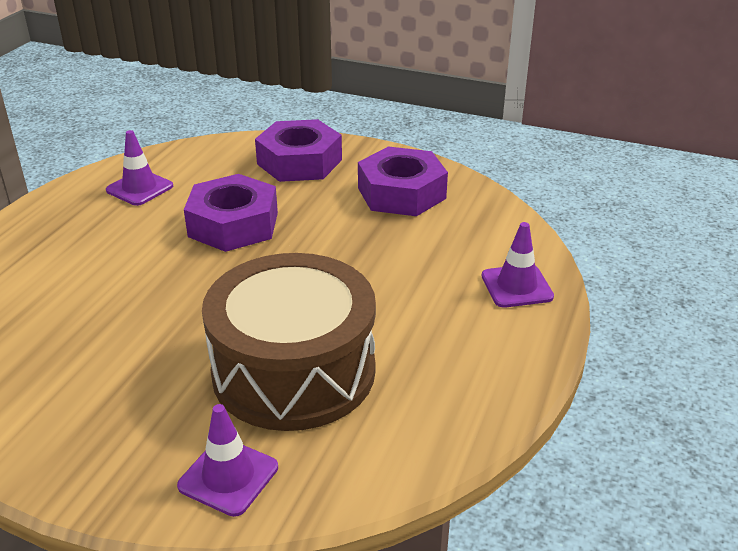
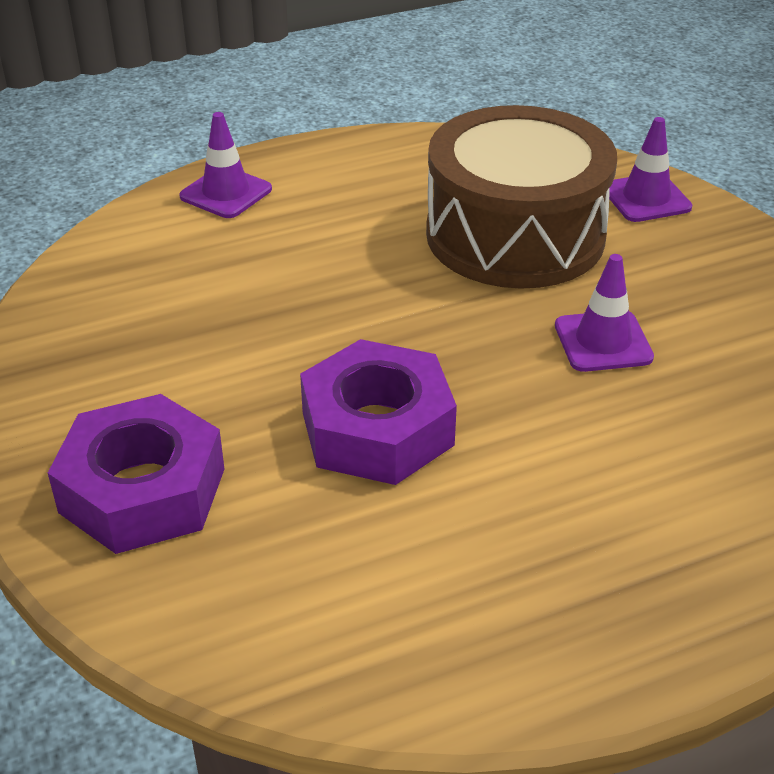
camera: 135 degrees left, 5 degrees up
purple traffic cone [106,130,173,206] -> purple traffic cone moved to [555,254,654,372]
purple nut [358,147,448,216] -> none

